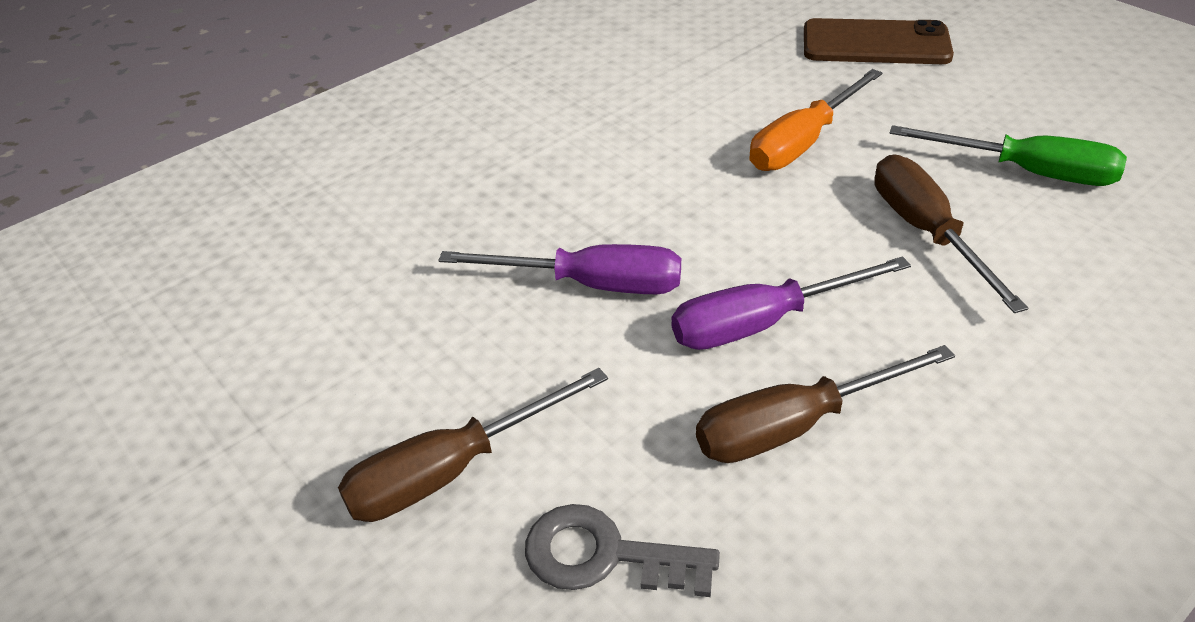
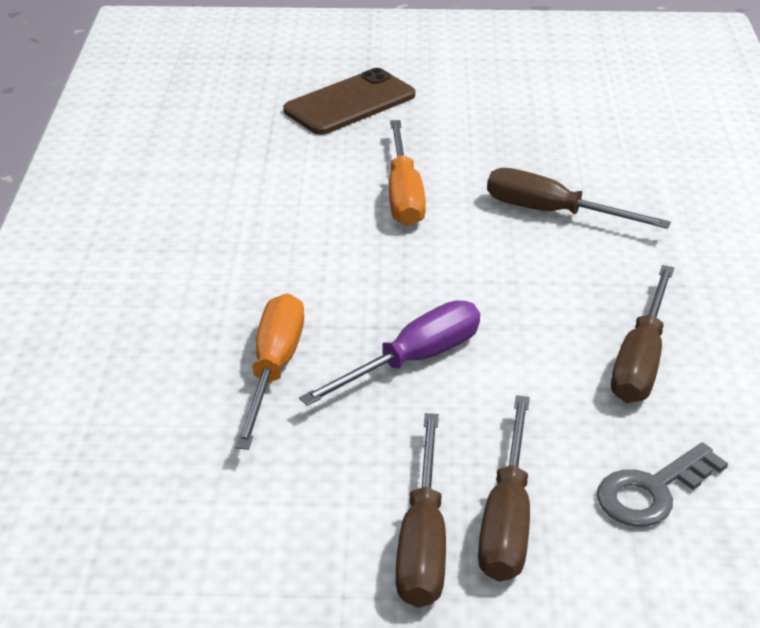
camera: 50 degrees left, 5 degrees down
purple screwdriver [672,256,911,350] -> none
green screwdriver [890,125,1127,186] -> none
none -> orange screwdriver [235,293,304,450]
none -> brown screwdriver [396,413,446,608]

